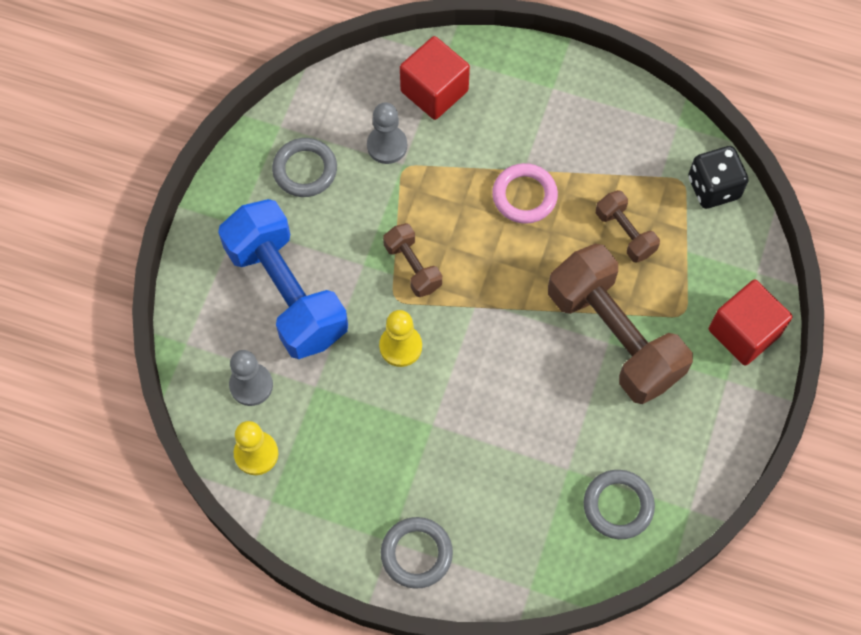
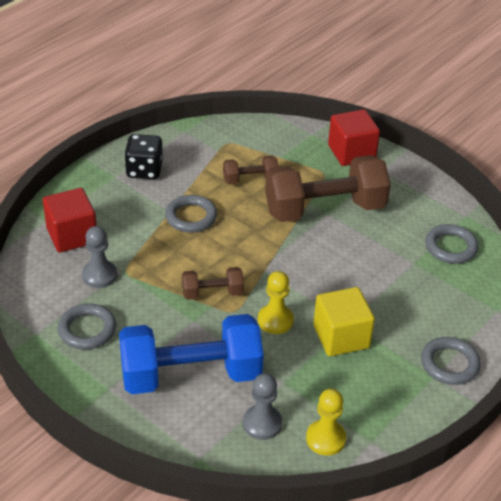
camera: 70 degrees left, 25 degrees down
pink ring [492,163,558,224] -> grey ring [165,195,217,233]
black dice [688,146,749,209] -> black dice moved to [124,134,163,179]
none -> yellow cube [313,287,375,356]

